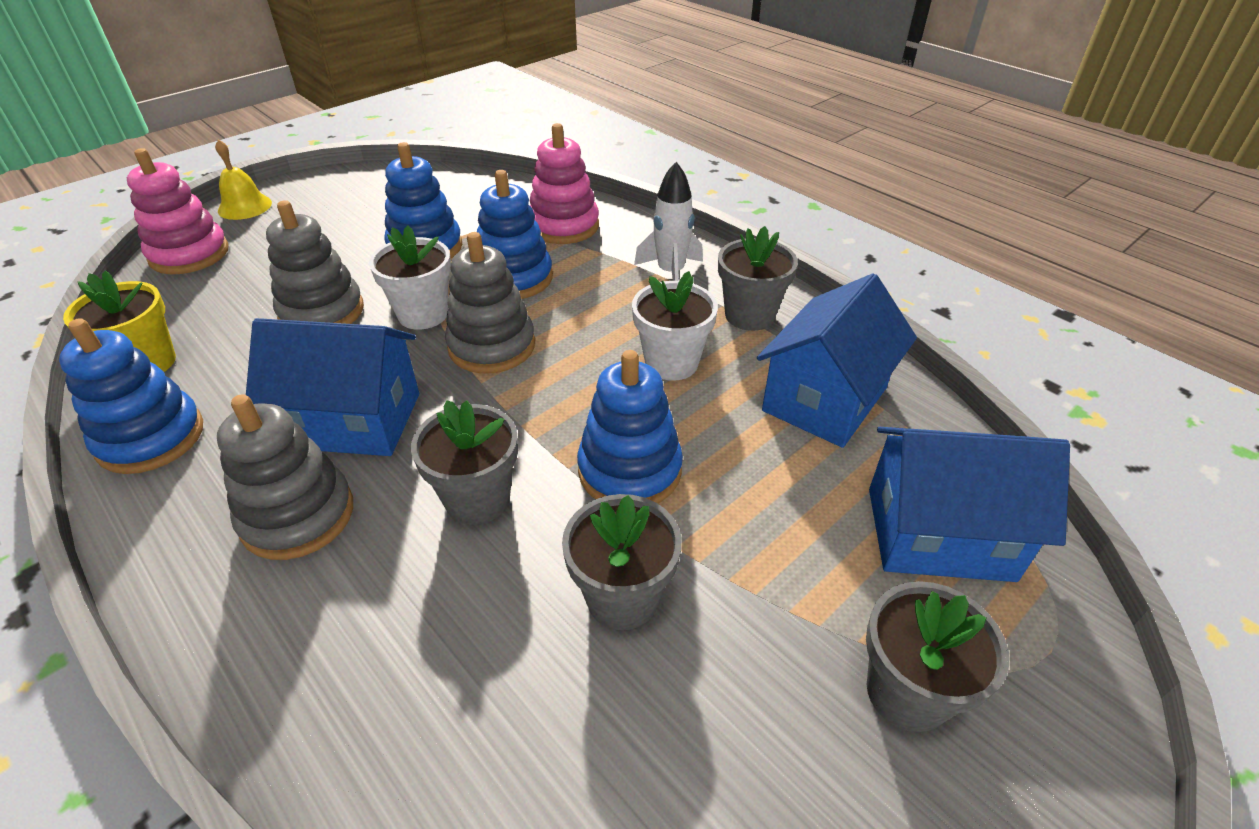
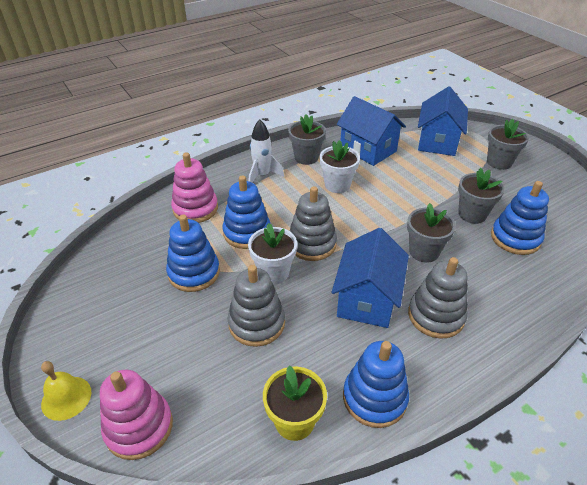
camera: 80 degrees left, 0 degrees up
blue stacking toy [577,350,683,504] -> blue stacking toy moved to [491,181,549,255]

